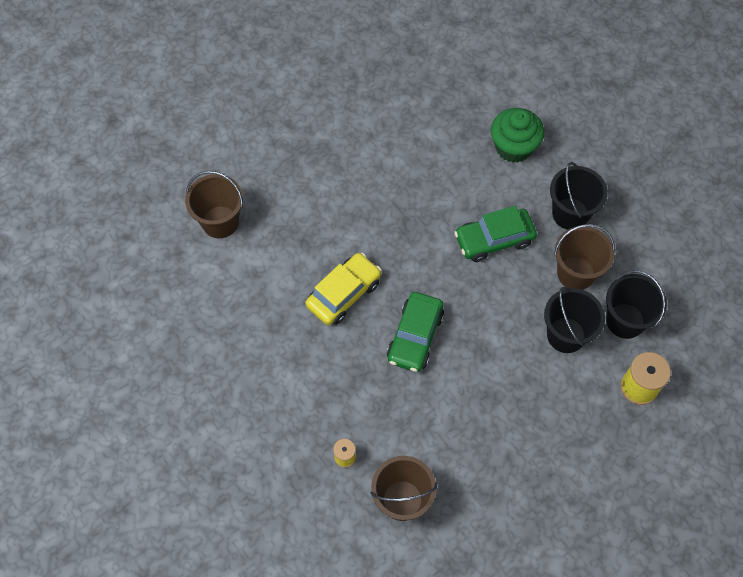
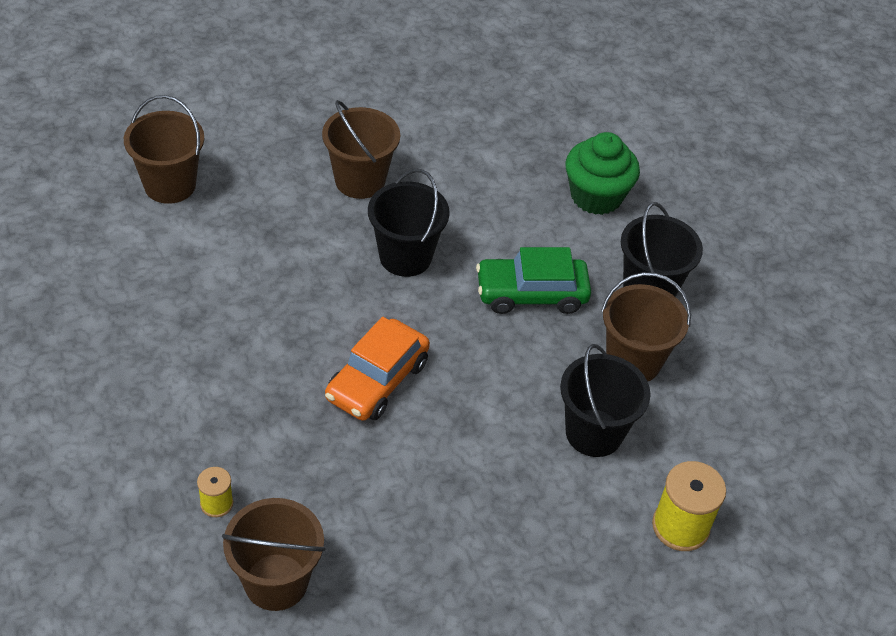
camera: 10 degrees right, 15 degrees down
yellow car [305,253,381,325] -> none
green car [387,292,444,372] -> orange car [325,317,430,421]
black bucket [606,270,667,339] -> black bucket moved to [368,169,450,277]
none -> brown bucket [322,100,400,199]

